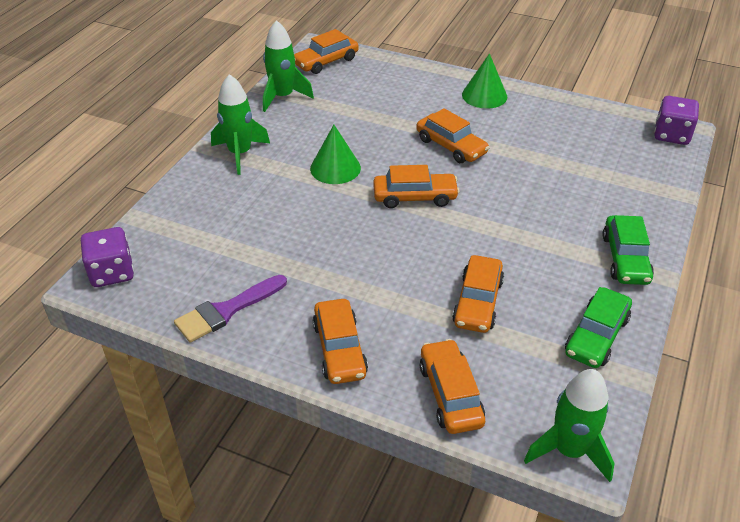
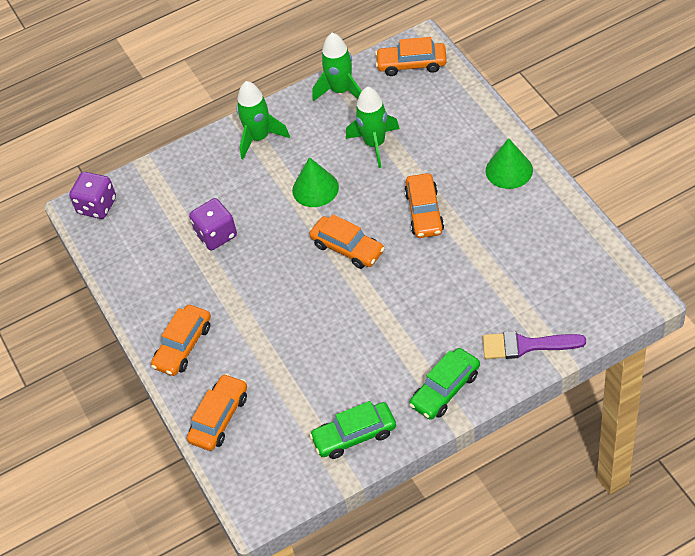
camera: 45 degrees right, 10 degrees up
purple brush [174,275,287,343] -> purple brush moved to [483,331,586,359]
orange car [452,255,504,333] -> none
green rocket [524,369,615,482] -> green rocket moved to [346,86,400,168]
purple dice [654,96,699,145] -> purple dice moved to [189,198,237,250]

